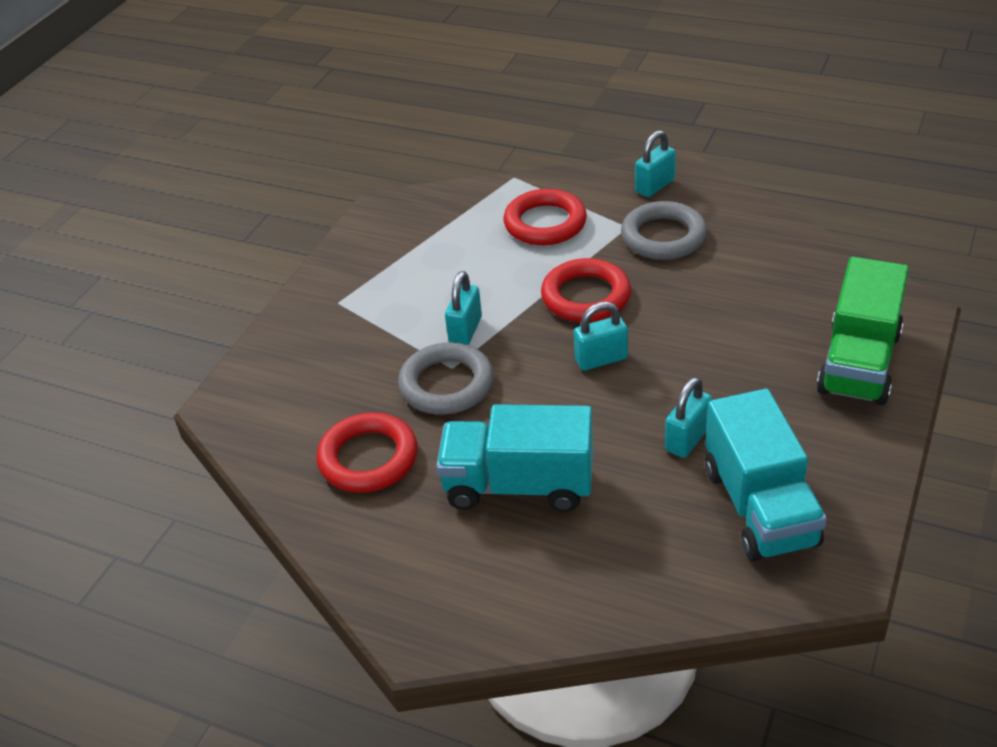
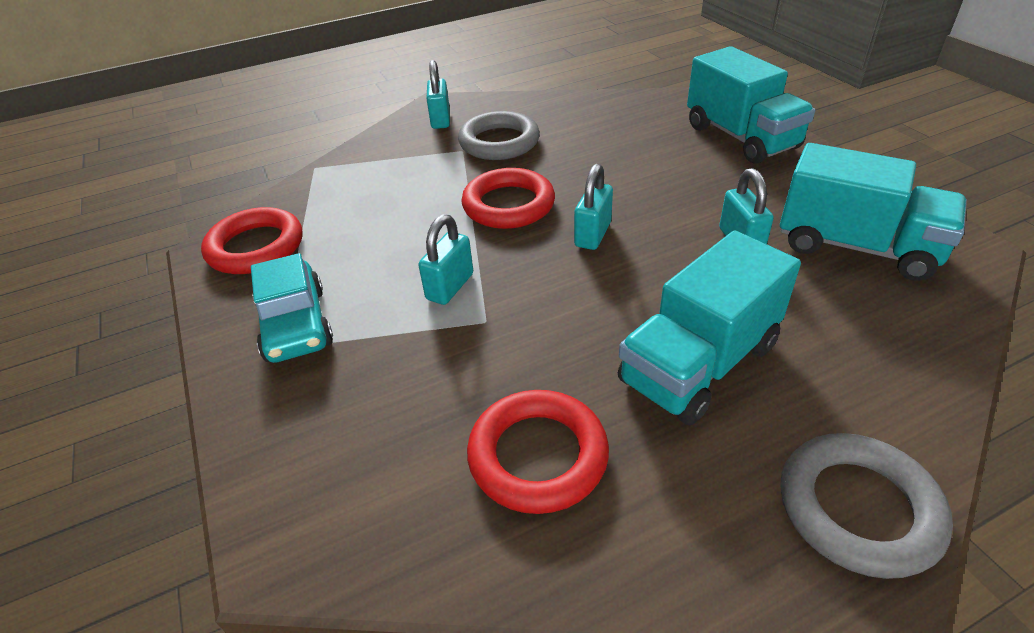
camera: 50 degrees left, 0 degrees up
grey ring [398,342,494,415] -> grey ring moved to [780,433,953,579]
turquoise padlock [445,271,482,345] -> turquoise padlock turned 60 degrees clockwise [418,214,473,305]
red ring [503,189,587,245] -> red ring moved to [201,207,303,274]
green truck [816,257,909,405] -> turquoise truck [687,46,815,164]
none -> turquoise car [251,253,333,363]

